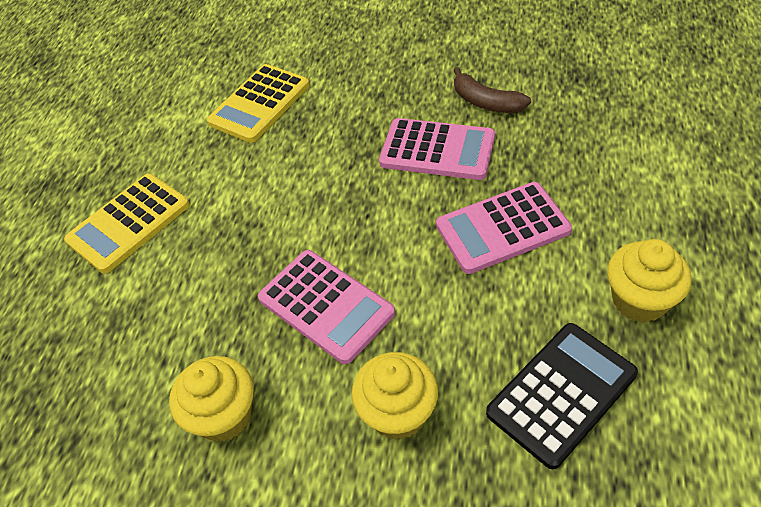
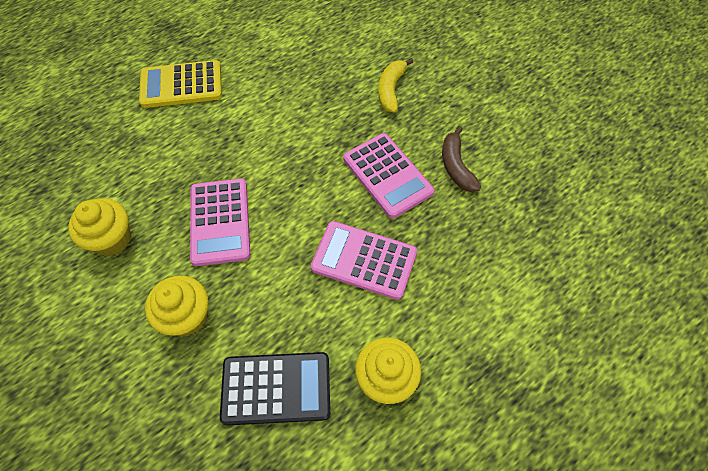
camera: 35 degrees right, 10 degrees up
yellow calculator [207,64,310,143] -> none
none -> yellow banana [378,58,413,113]

